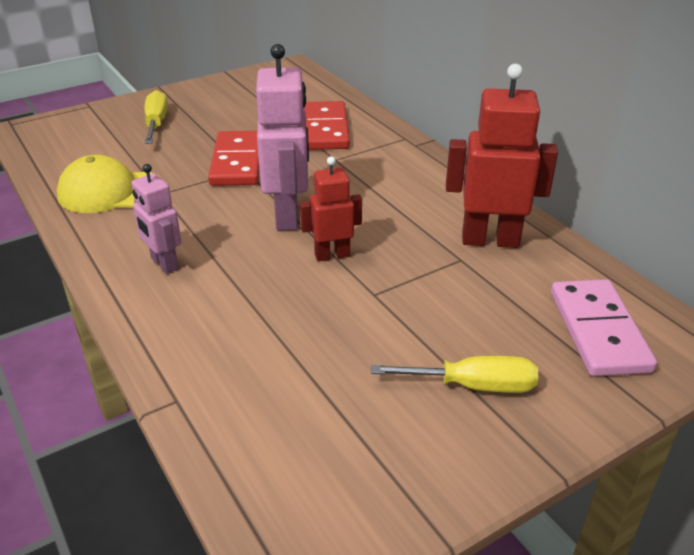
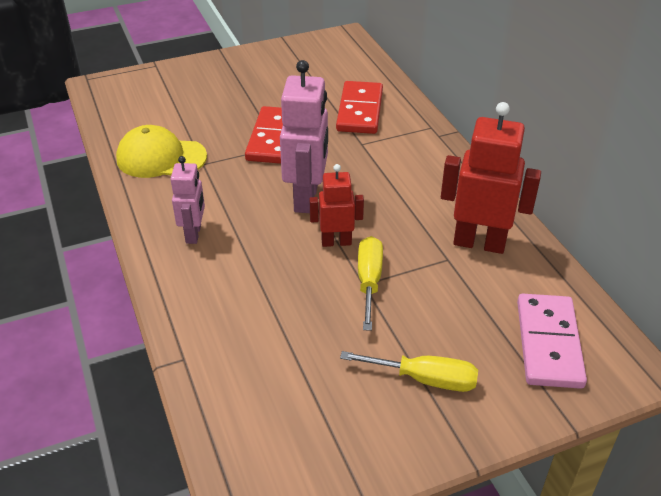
camera: 10 degrees right, 5 degrees up
pink robot [131,164,181,274] -> pink robot turned 150 degrees counterclockwise [171,156,205,244]
yellow screwdriver [144,90,168,144] -> yellow screwdriver moved to [358,236,383,331]

